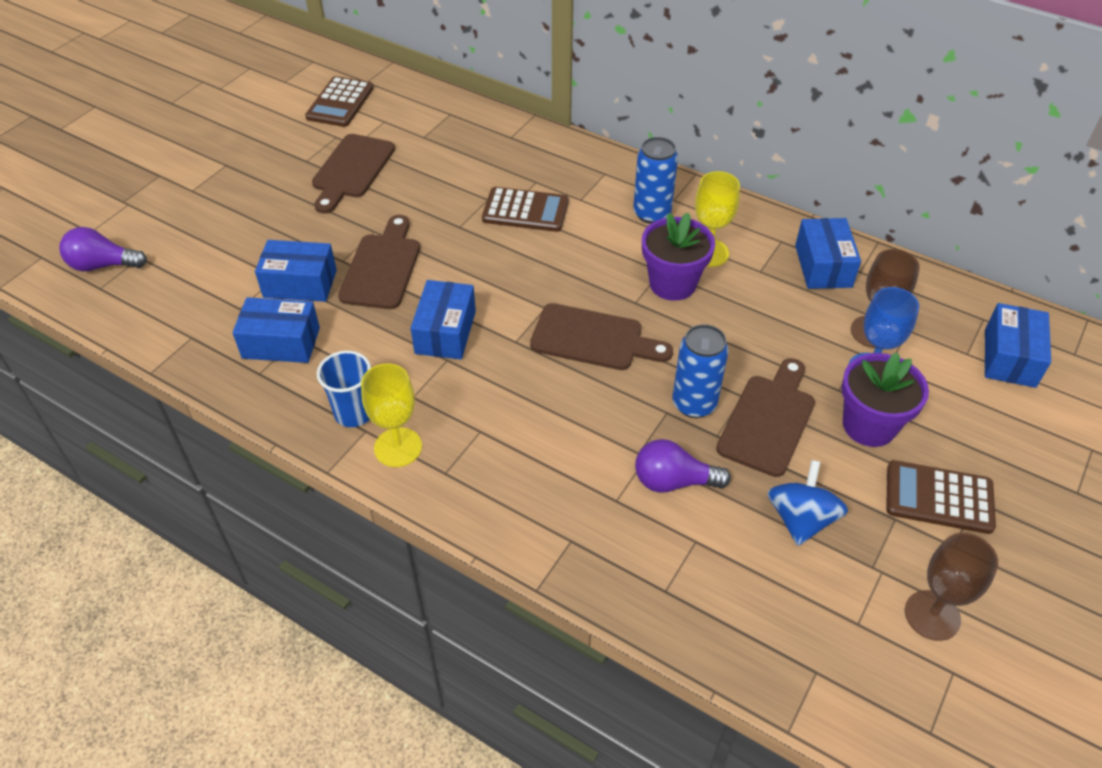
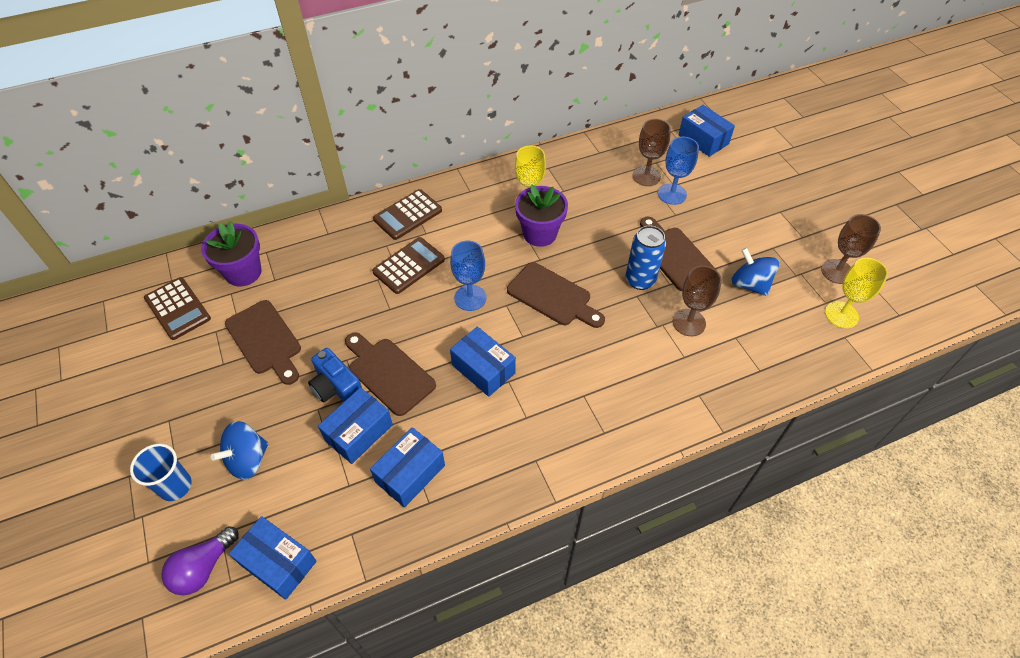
camera: 55 degrees left, 5 degrees up
blue cup [317,350,371,427] -> blue cup moved to [130,444,192,501]
yellow goblet [361,363,422,467] -> yellow goblet moved to [825,258,888,328]
brown cutting board [530,303,673,370] -> brown cutting board turned 75 degrees clockwise [507,262,605,328]
blue can [633,137,678,224] -> none
purple light bulb [635,439,731,493] -> brown goblet [673,266,722,336]
blue box [795,218,861,289] -> blue box moved to [229,516,317,600]
purple flower pot [841,353,929,447] -> purple flower pot moved to [201,221,261,286]
brown calculator [886,460,996,534] -> brown calculator moved to [373,189,442,240]
none -> blue spinning top [211,421,269,480]
none -> blue camera [308,348,362,403]
none -> blue goblet [450,241,486,311]

